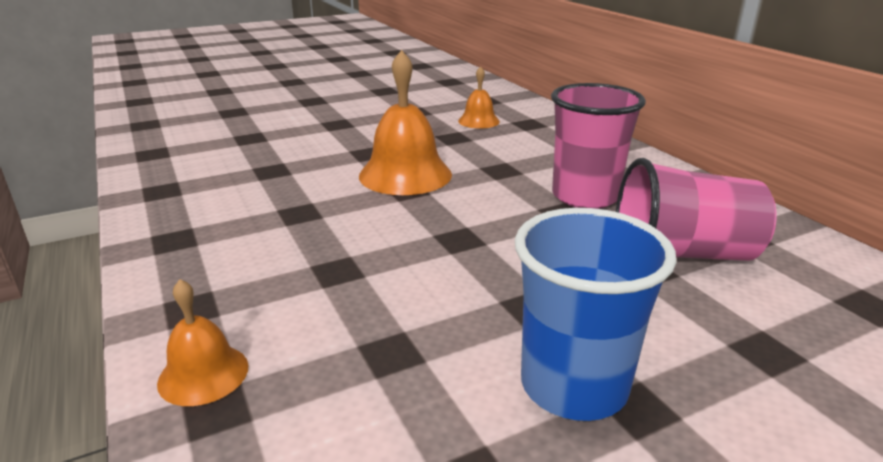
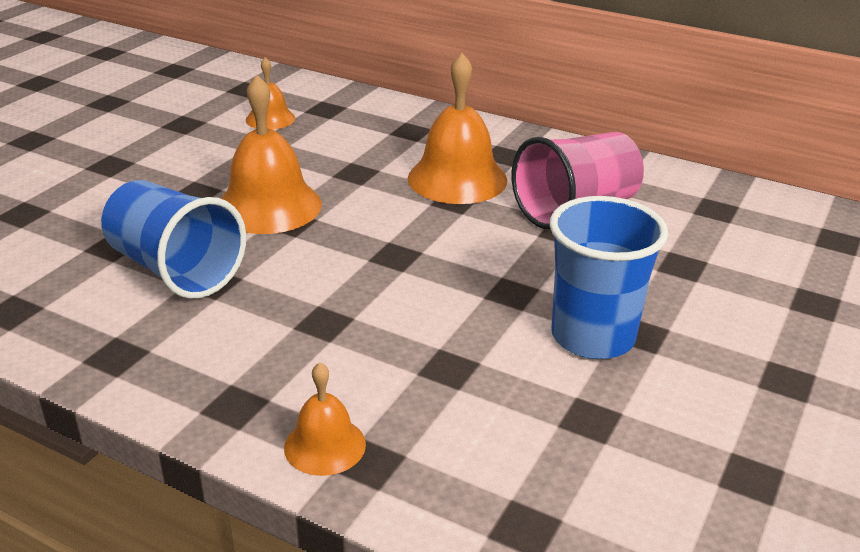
camera: 35 degrees left, 5 degrees up
pink cup [551,83,646,209] -> orange bell [408,53,507,204]
none -> blue cup [101,180,246,299]

